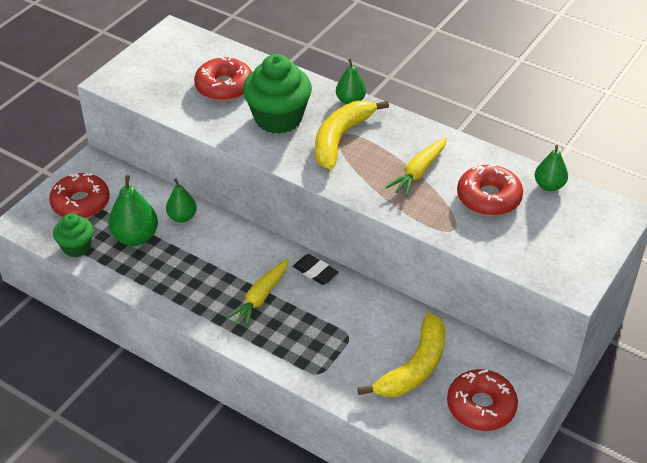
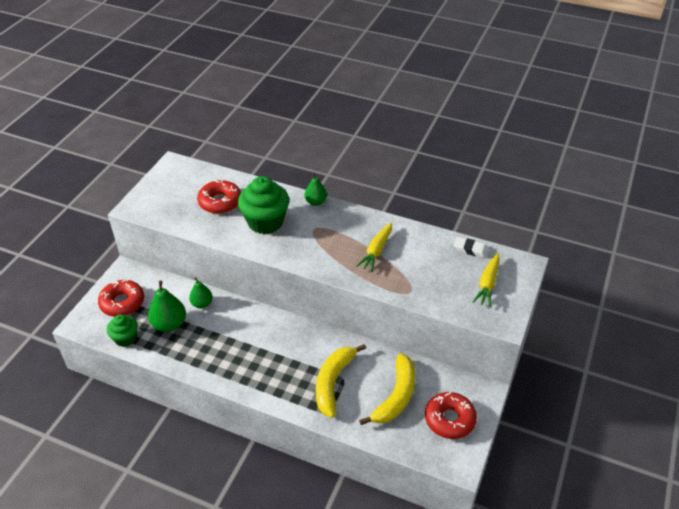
camera: 10 degrees left, 0 degrees up
yellow carrot [225,259,289,328] -> yellow carrot moved to [473,252,500,307]
black eraser [293,254,339,285] -> none
yellow banana [315,100,389,170] -> yellow banana moved to [316,344,366,418]
red donut [457,164,523,216] -> none
green pear [535,145,568,191] -> white eraser [454,237,489,258]

